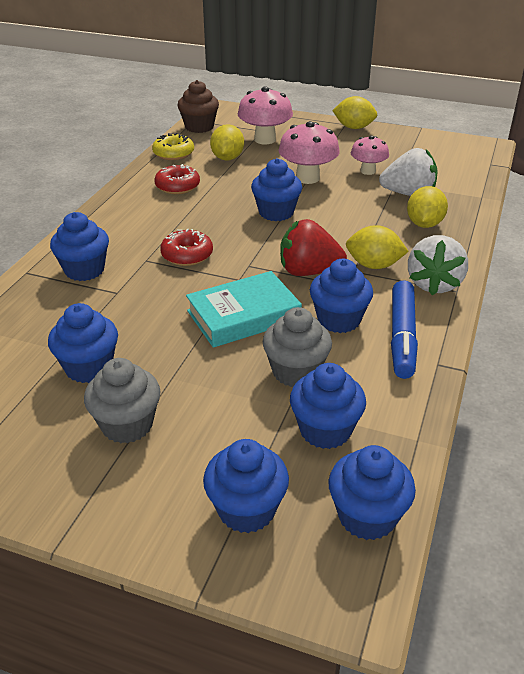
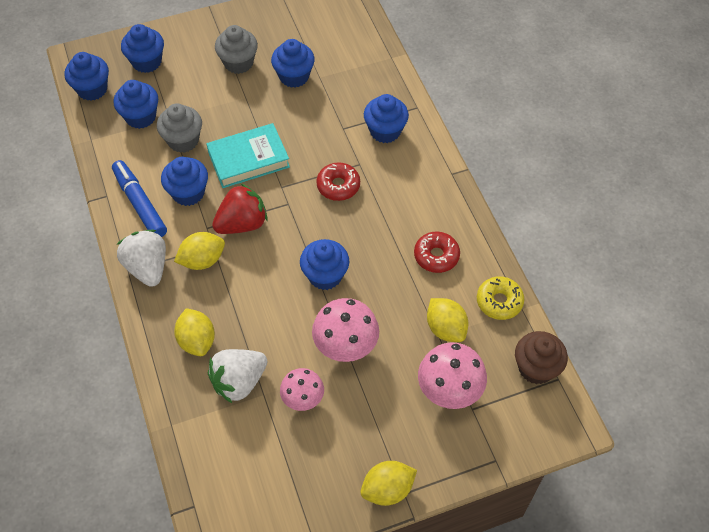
camera: 140 degrees right, 20 degrees up
turquoise book [186,271,302,348] -> turquoise book turned 45 degrees clockwise [206,123,290,188]

